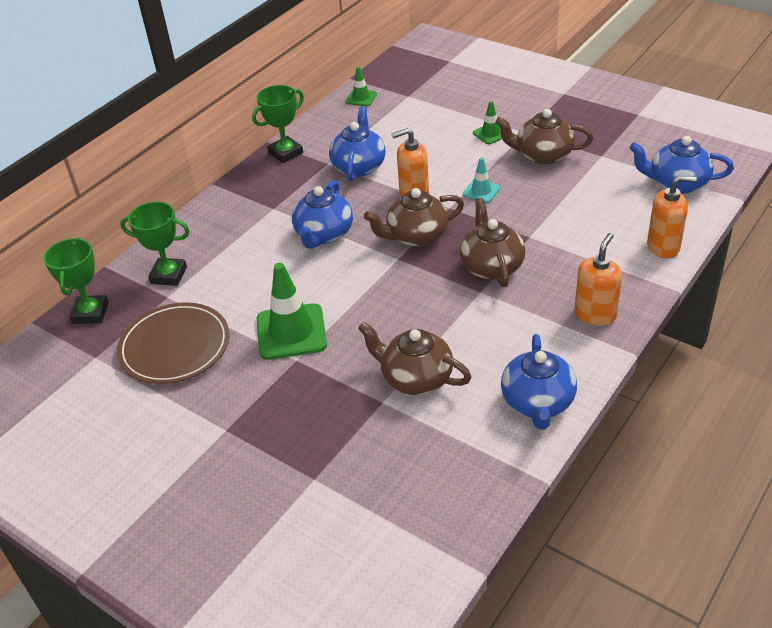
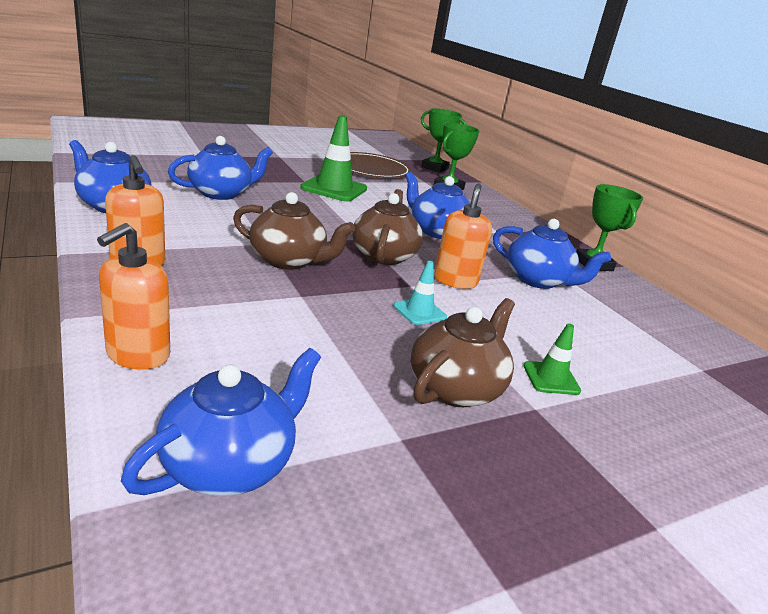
camera: 110 degrees right, 15 degrees down
green traffic cone [345,67,377,106] -> none
brown teapot [358,322,471,395] -> blue teapot [168,136,273,200]

